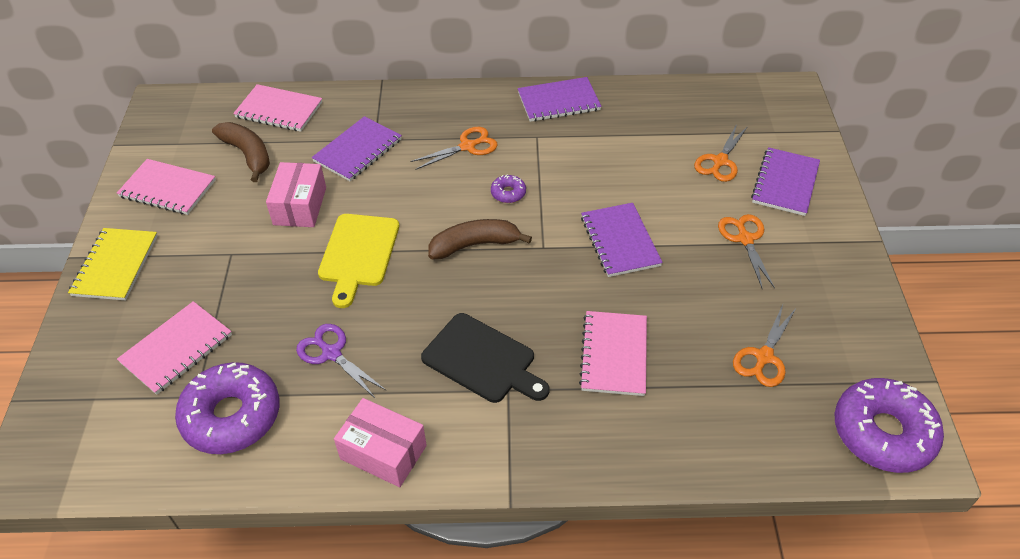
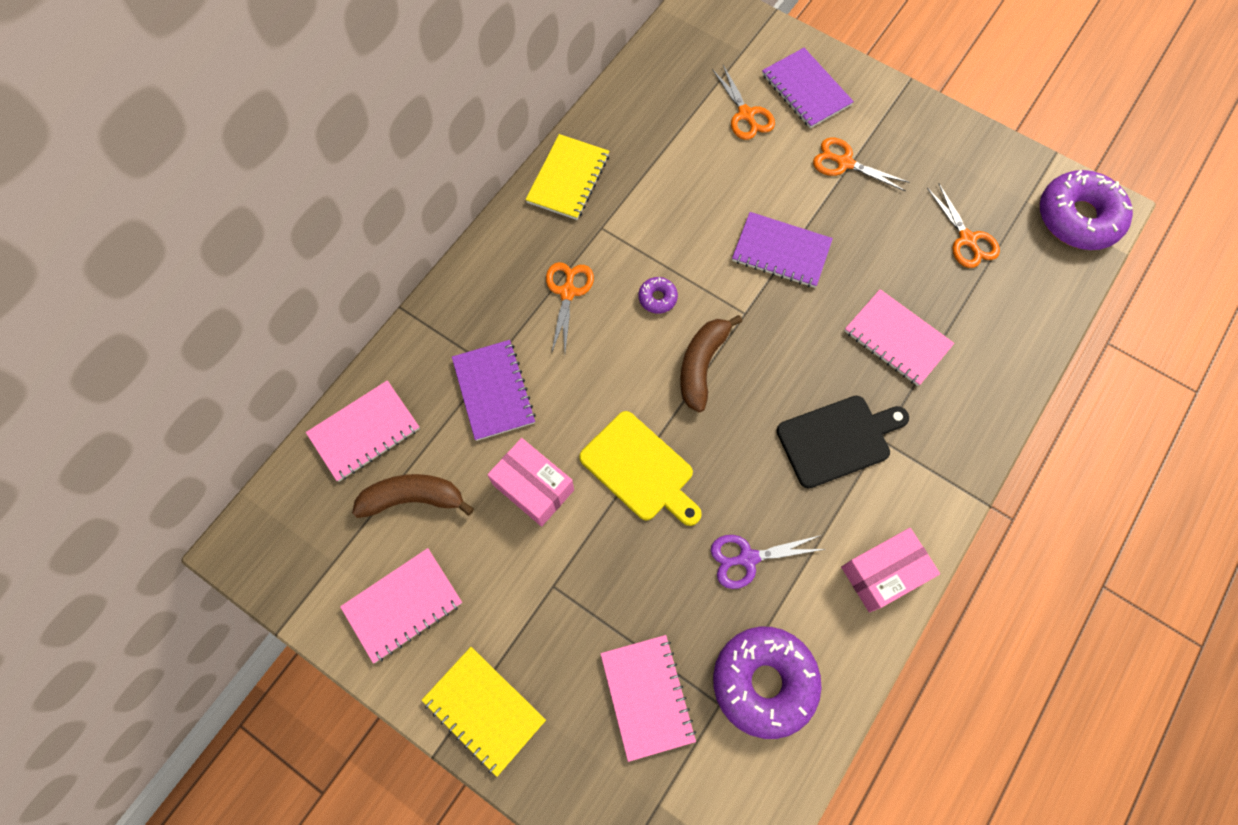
camera: 55 degrees left, 20 degrees up
purple notebook [518,77,601,122] -> yellow notebook [525,134,609,220]

